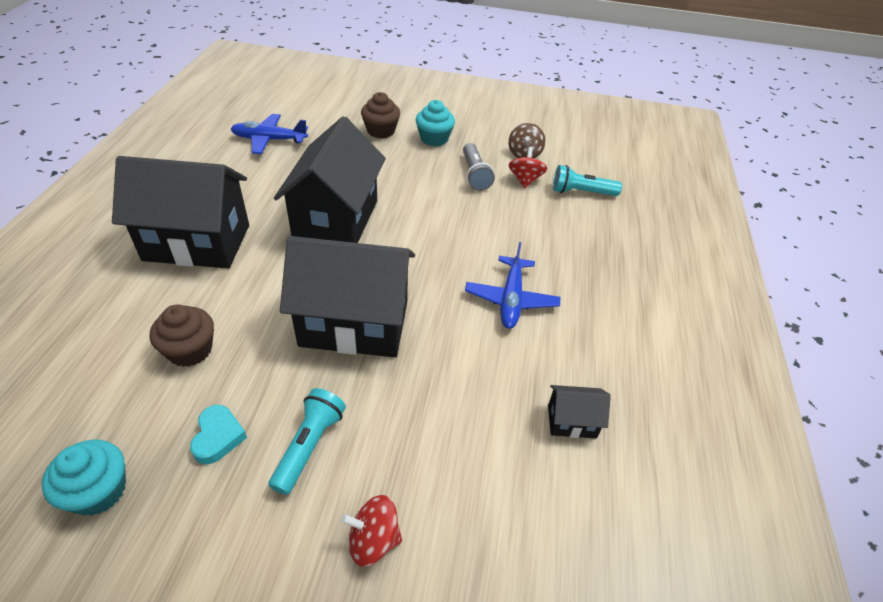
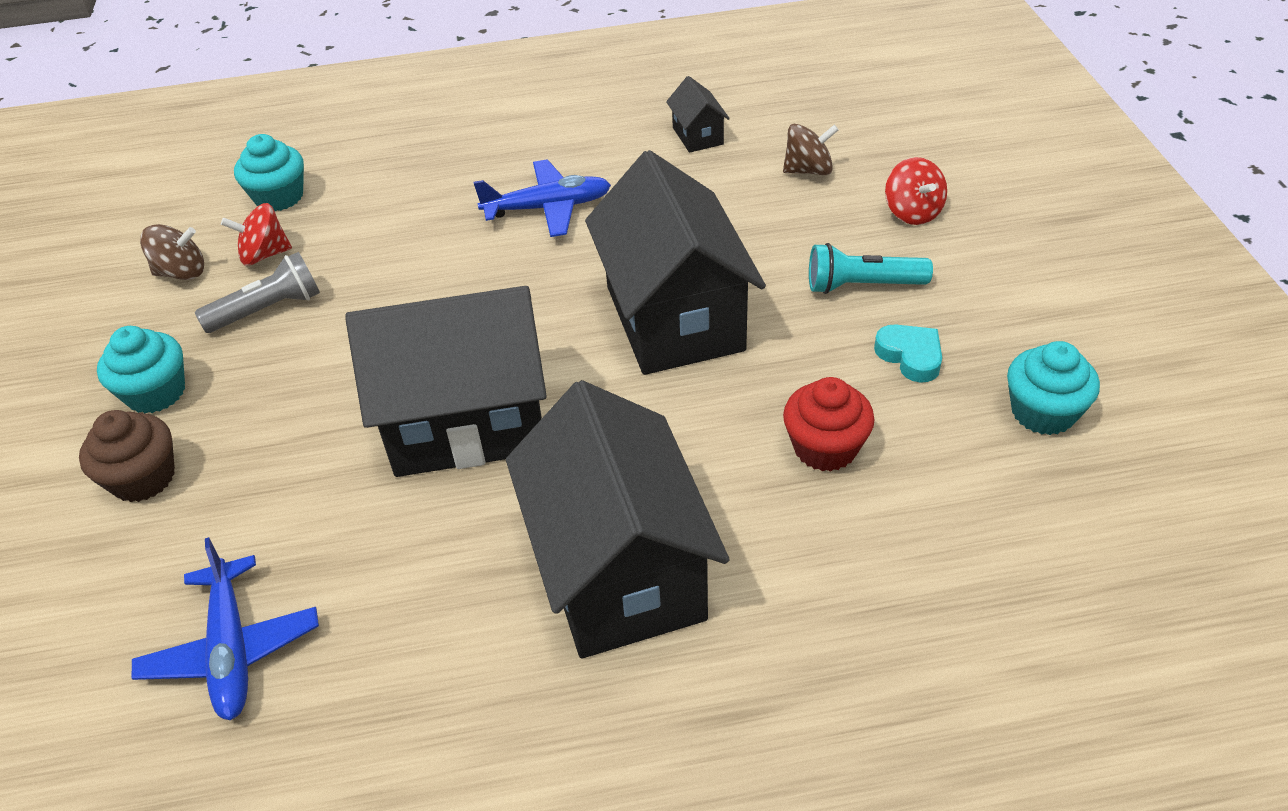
camera: 105 degrees left, 0 degrees up
brown cupcake [150,304,214,367] -> red cupcake [783,377,875,472]
turquoise heart [190,405,247,464] -> turquoise heart turned 75 degrees clockwise [874,325,942,383]
turquoise flashlight [553,165,622,196] -> turquoise cupcake [234,134,304,211]
none -> brown spinning top [783,124,839,175]

